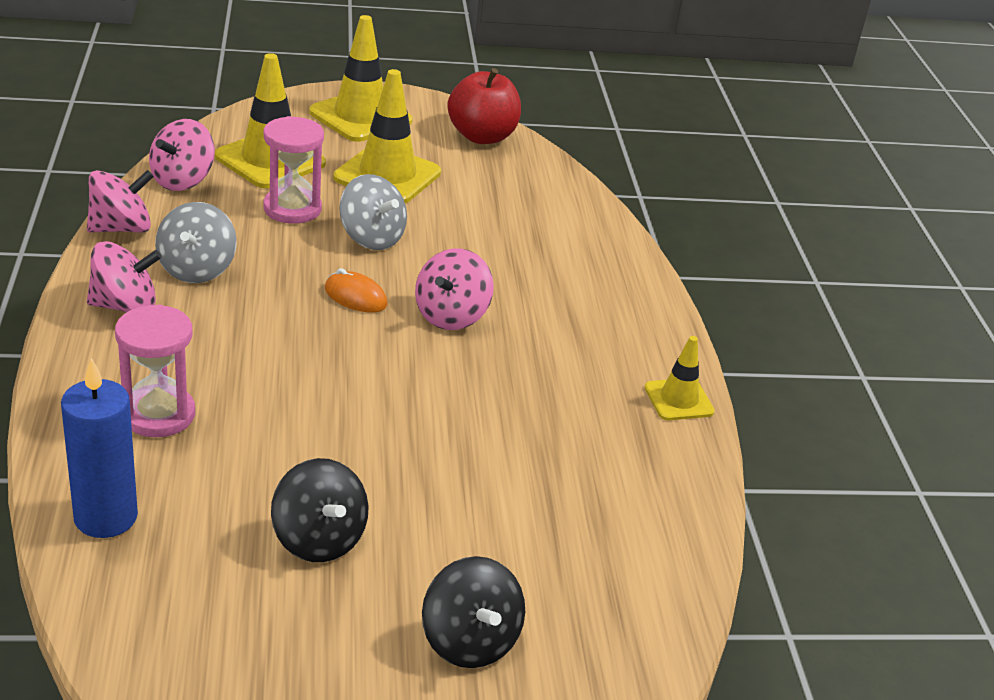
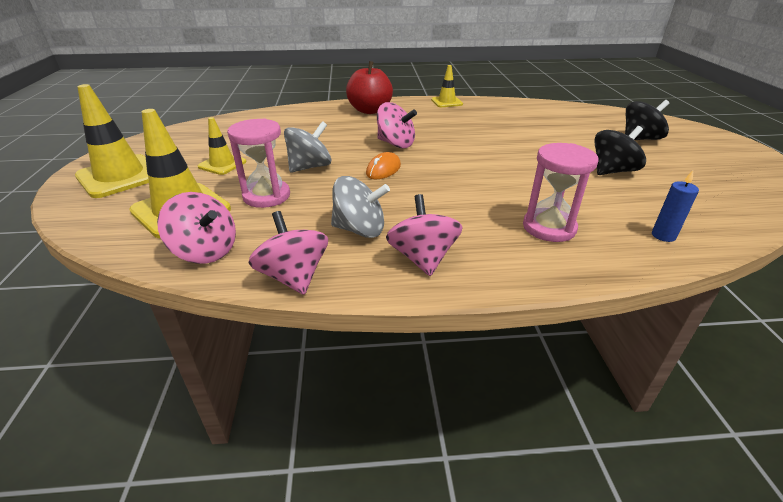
camera: 85 degrees left, 0 degrees up
blue candle [61,358,138,538] -> blue candle [652,170,699,242], size x0.54
yellow traffic cone [333,69,441,203] -> yellow traffic cone [198,117,247,175], size x0.56
red apple [447,68,521,144] -> red apple moved to [346,61,393,114]

